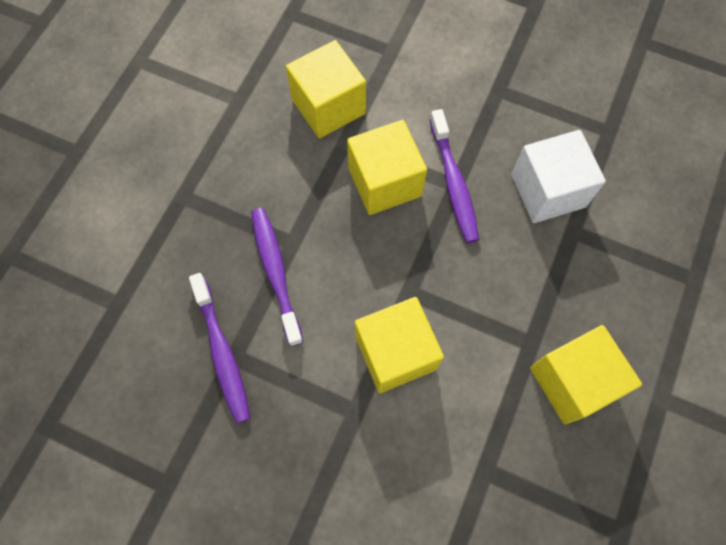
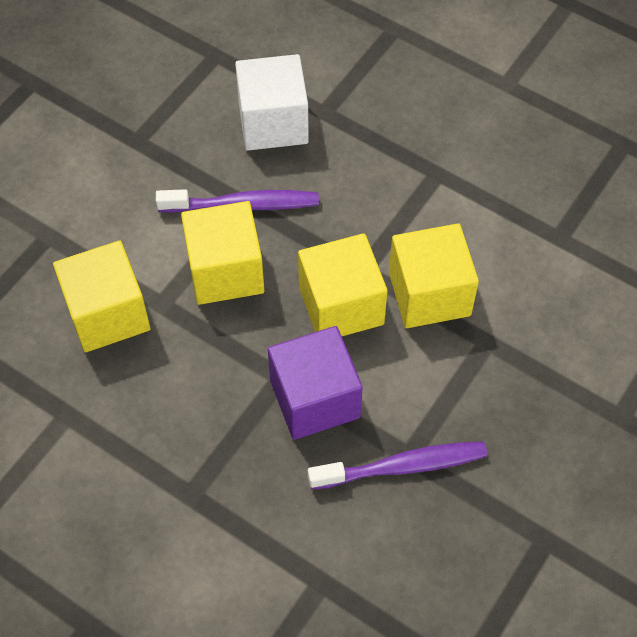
camera: 80 degrees left, 10 degrees down
purple toothbrush [251,208,303,346] -> purple cube [268,326,363,440]
yellow cube [530,325,642,424] -> yellow cube moved to [298,233,388,336]

